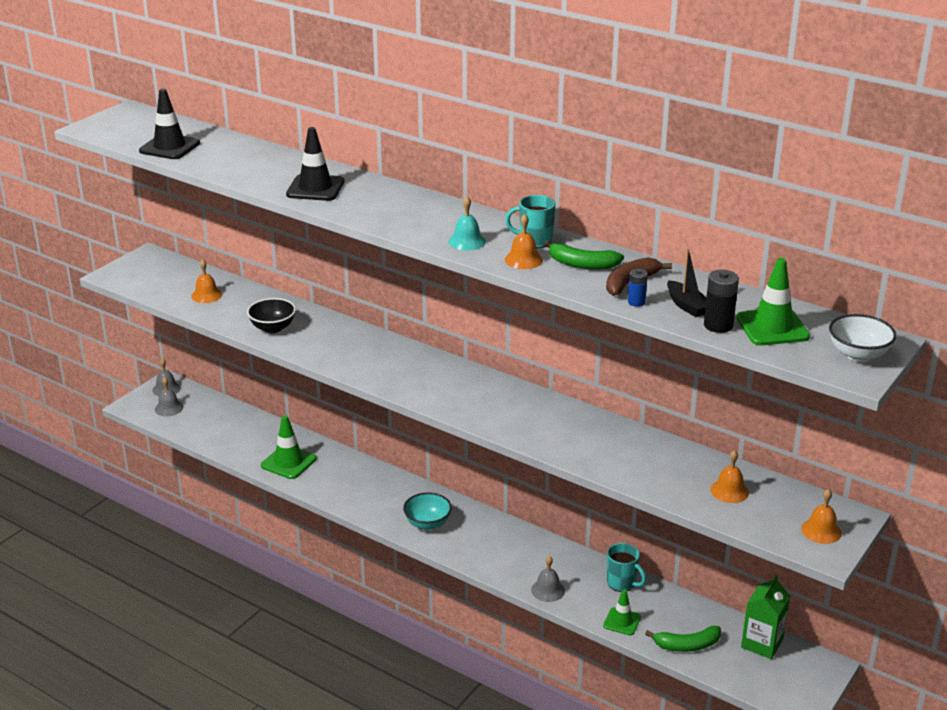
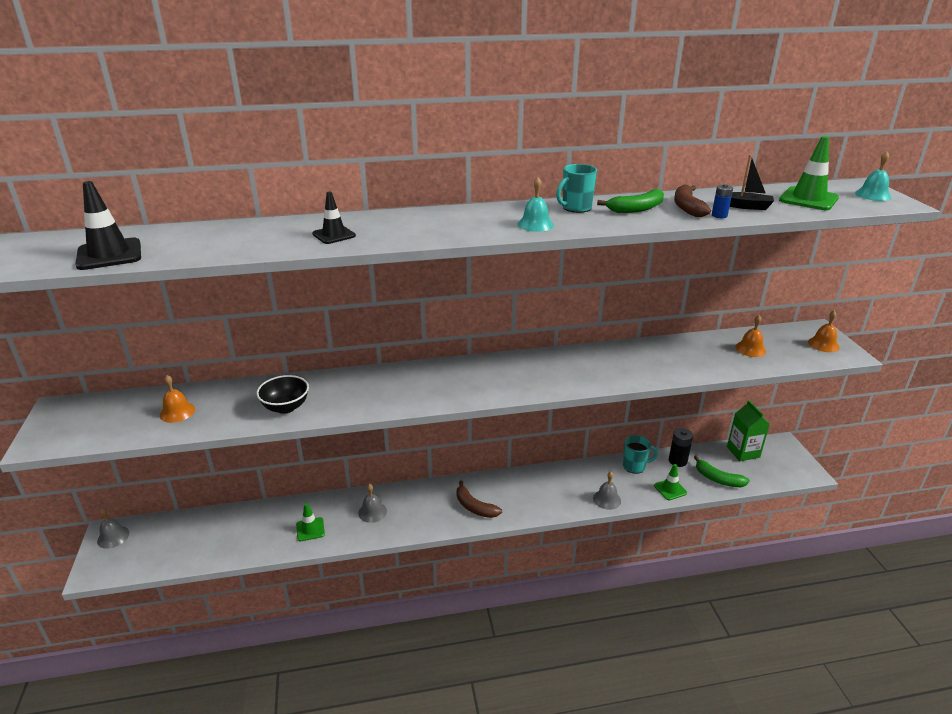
camera: 45 degrees left, 0 degrees up
grey bell [155,377,183,416] -> grey bell moved to [358,484,387,523]
green traffic cone [261,415,317,479] -> green traffic cone [296,503,325,541], size x0.63
black traffic cone [286,127,344,201] -> black traffic cone [312,192,356,244], size x0.63
turquoise bowl [403,492,452,530] -> brown banana [456,481,502,518]
orange bell [505,214,543,269] -> none
green banana [645,626,721,652] -> green banana turned 90 degrees clockwise [694,455,750,487]
black battery [704,270,739,333] -> black battery moved to [669,428,693,467]
white bowl [829,314,896,362] -> turquoise bell [855,152,891,201]

